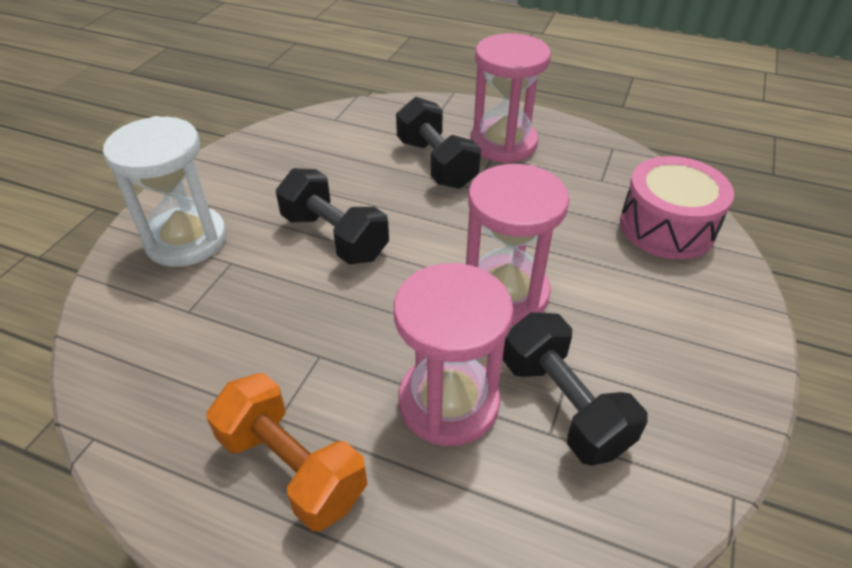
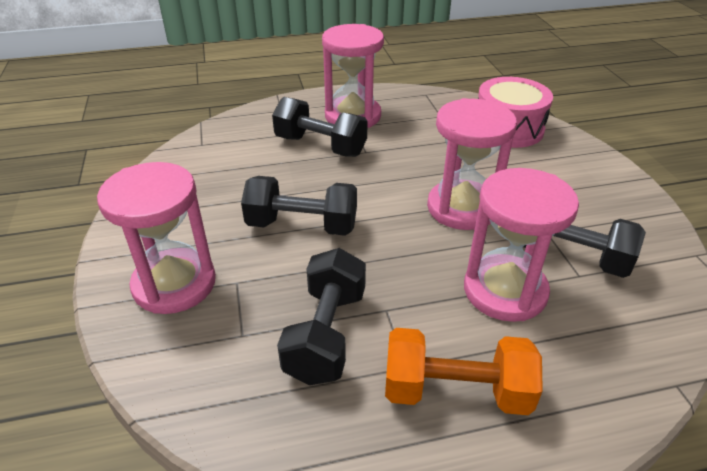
camera: 35 degrees left, 5 degrees down
white hourglass [103,116,227,267] -> pink hourglass [97,162,216,314]
none -> black dumbbell [277,248,366,385]

